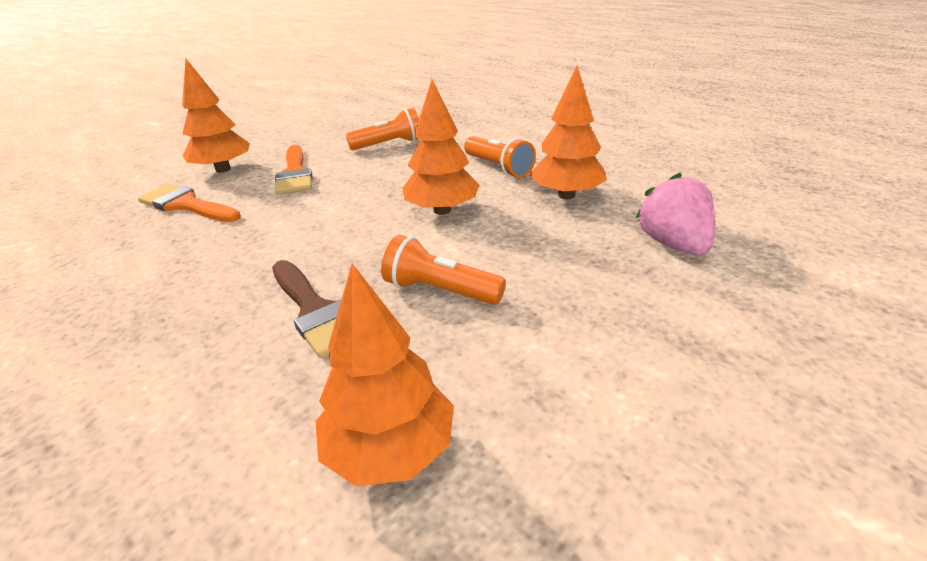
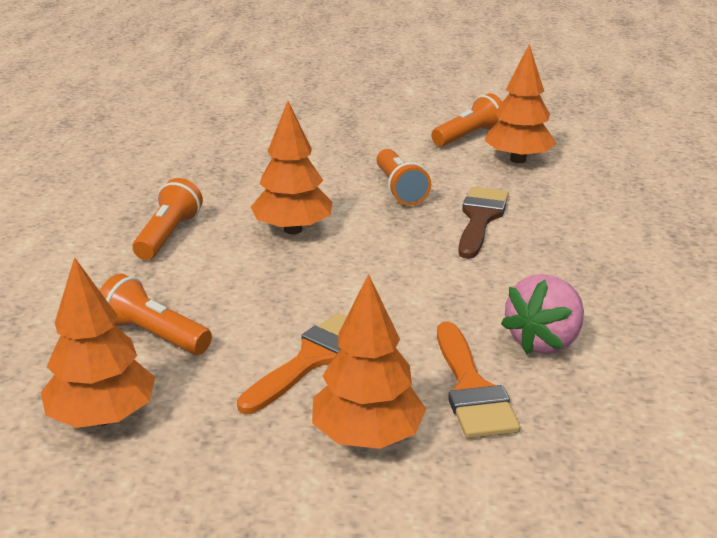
camera: 130 degrees left, 5 degrees down
orange tree [530,66,607,199] -> orange tree moved to [41,257,155,428]
pink strawberry [636,173,715,255] -> pink strawberry moved to [501,274,584,354]
none -> orange flashlight [431,93,502,147]

